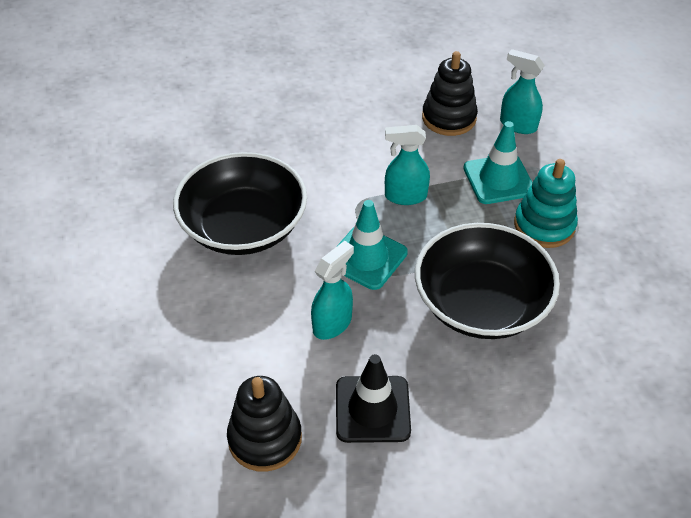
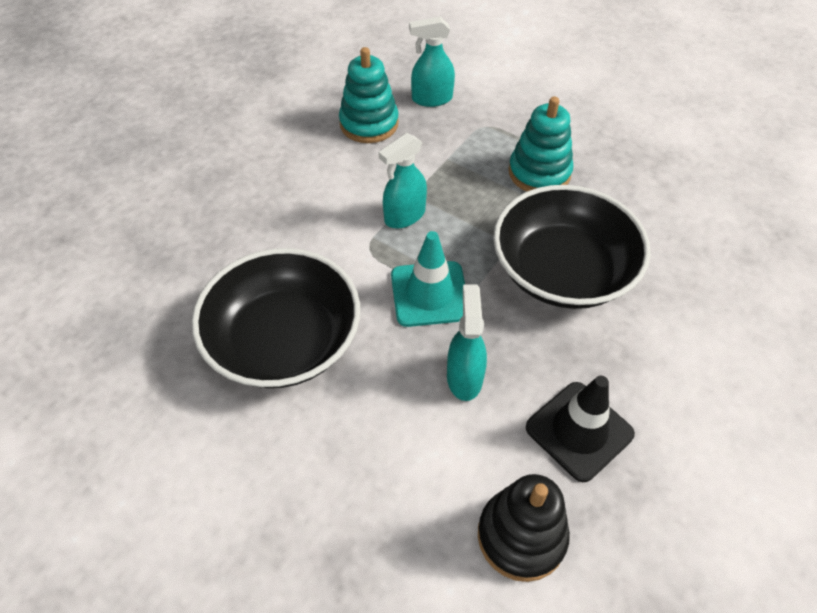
camera: 40 degrees left, 5 degrees up
black stacking toy [422,51,478,136] -> turquoise stacking toy [339,47,399,143]
turquoise traffic cone [463,121,533,204] -> none

